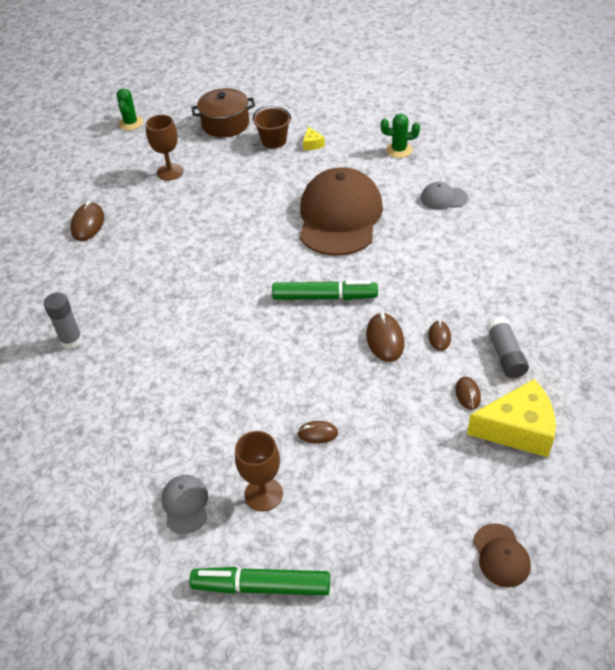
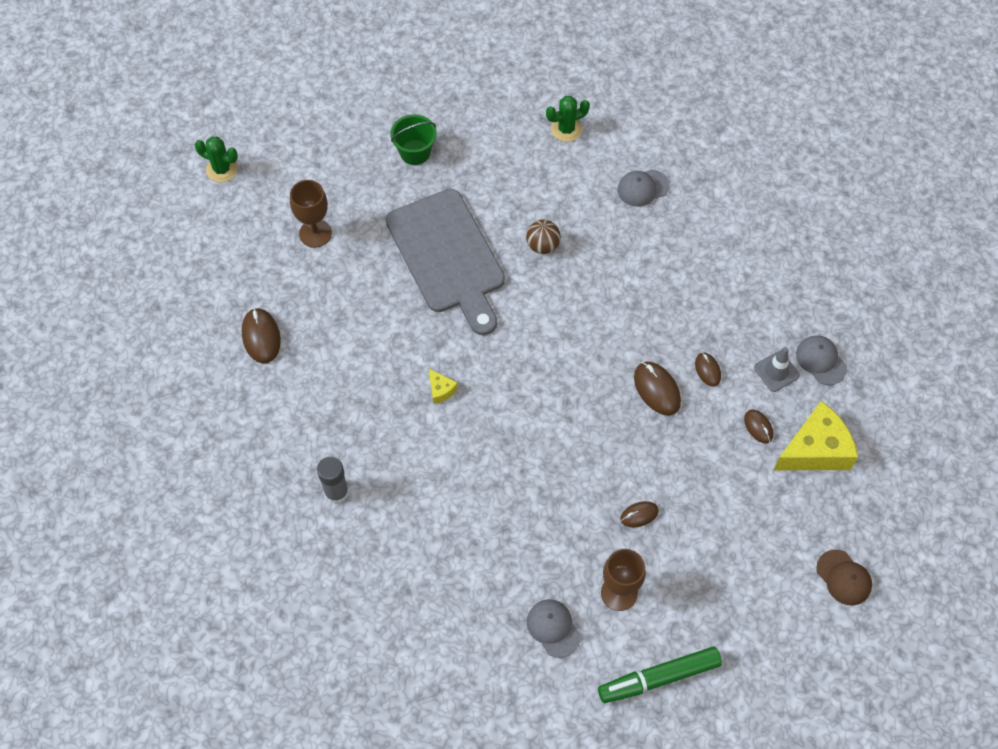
camera: 25 degrees left, 15 degrees up
green cactus [116,88,143,130] -> green cactus turned 45 degrees counterclockwise [195,137,238,182]
brown pot [191,88,255,138] -> none
brown bucket [253,105,292,148] -> green bucket [390,114,437,165]
green marker [272,281,378,300] -> none
brown cap [300,167,383,256] -> brown ball [526,220,561,254]
yellow cheese [303,127,325,150] -> yellow cheese moved to [429,369,458,404]
grey glue stick [486,317,529,378] -> grey traffic cone [754,347,800,392]
none -> grey cutting board [386,189,505,335]
none -> grey cap [796,335,847,385]

